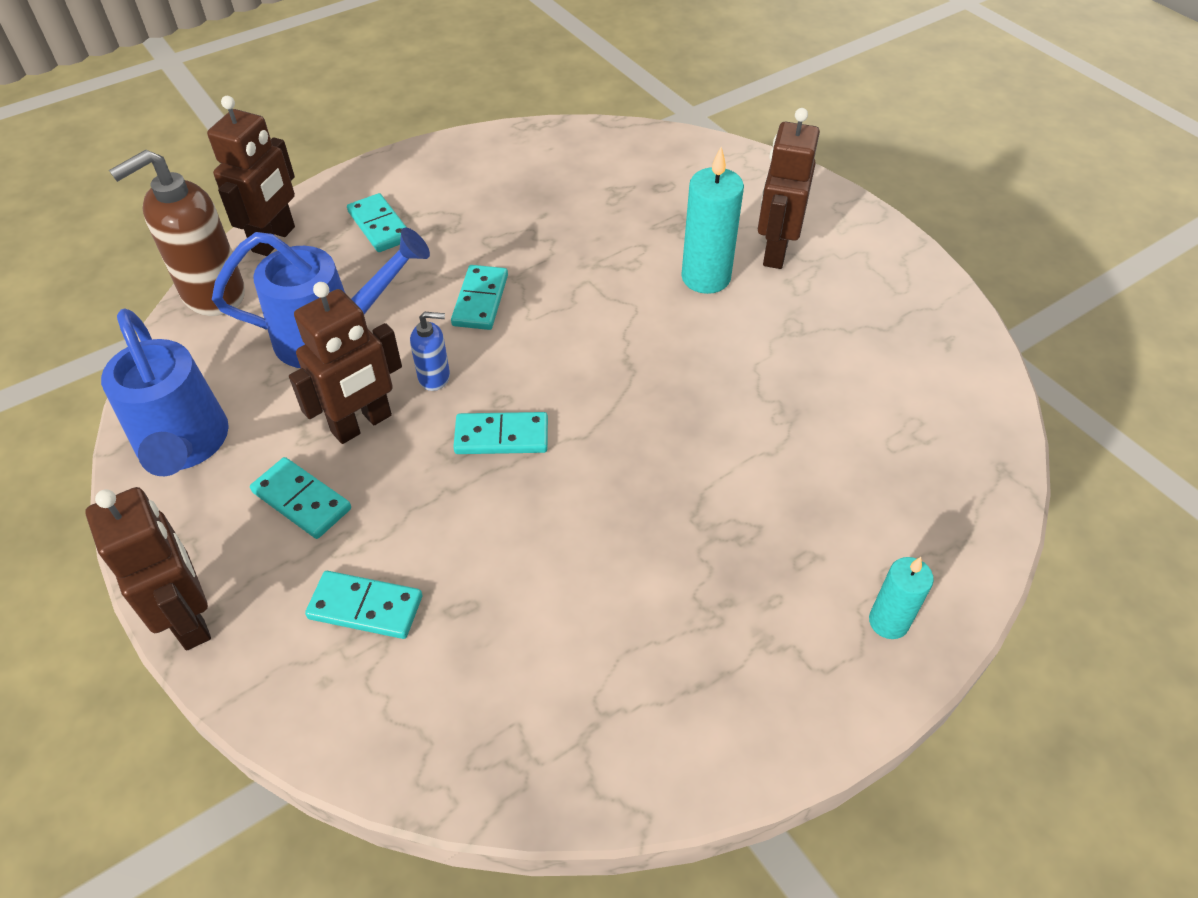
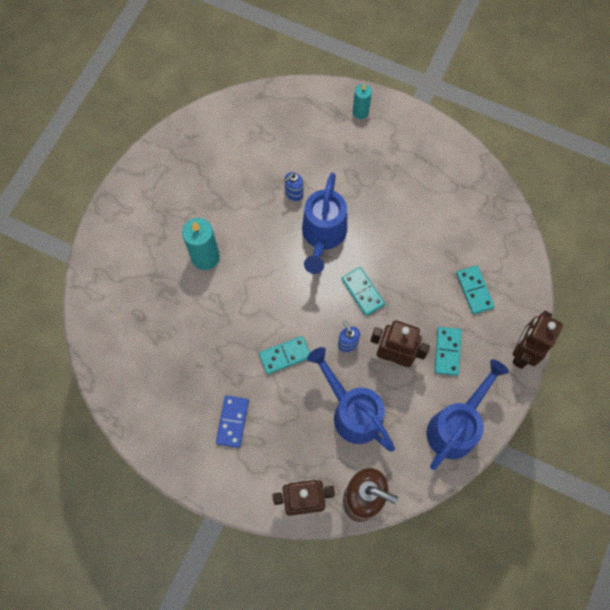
camera: 120 degrees left, 20 degrees up
turquoise domino [347,193,407,252] -> none
brown robot [758,108,820,269] -> none
none -> blue domino [216,395,249,448]
none -> blue soap dispenser [284,172,304,202]
none -> blue watering can [302,173,347,274]

